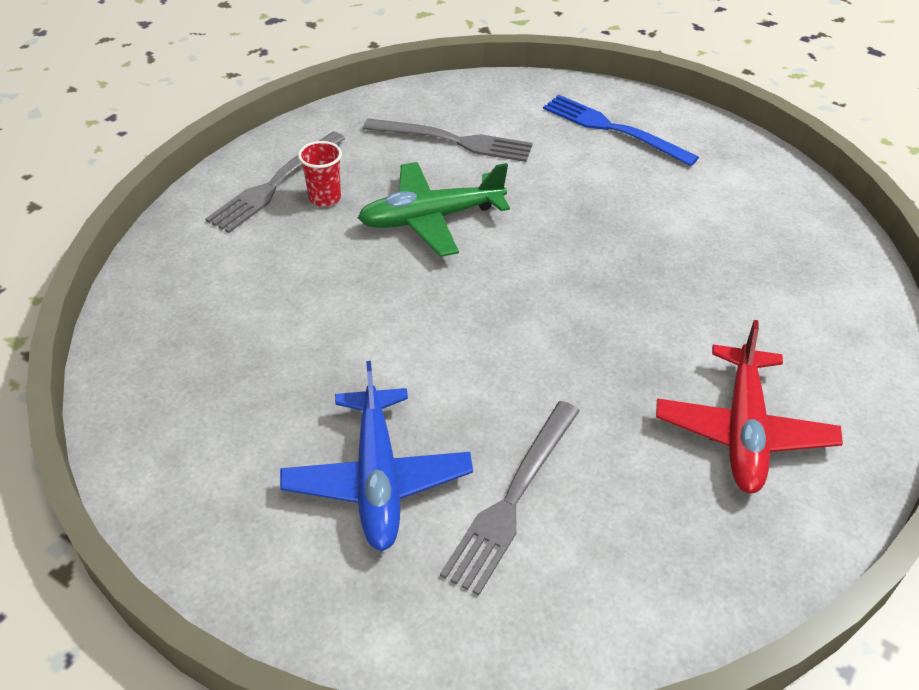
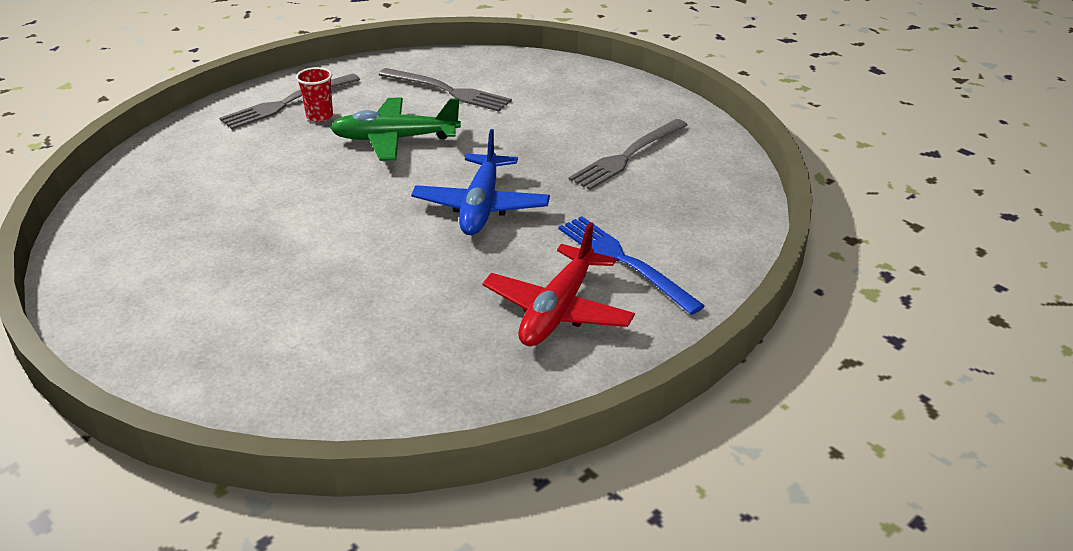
camera: 15 degrees right, 10 degrees down
blue plane [280,361,473,551] -> blue plane moved to [411,129,550,235]
grey fork [440,401,580,596] -> grey fork moved to [568,119,688,190]
blue fork [543,95,699,166] -> blue fork moved to [558,216,705,315]

